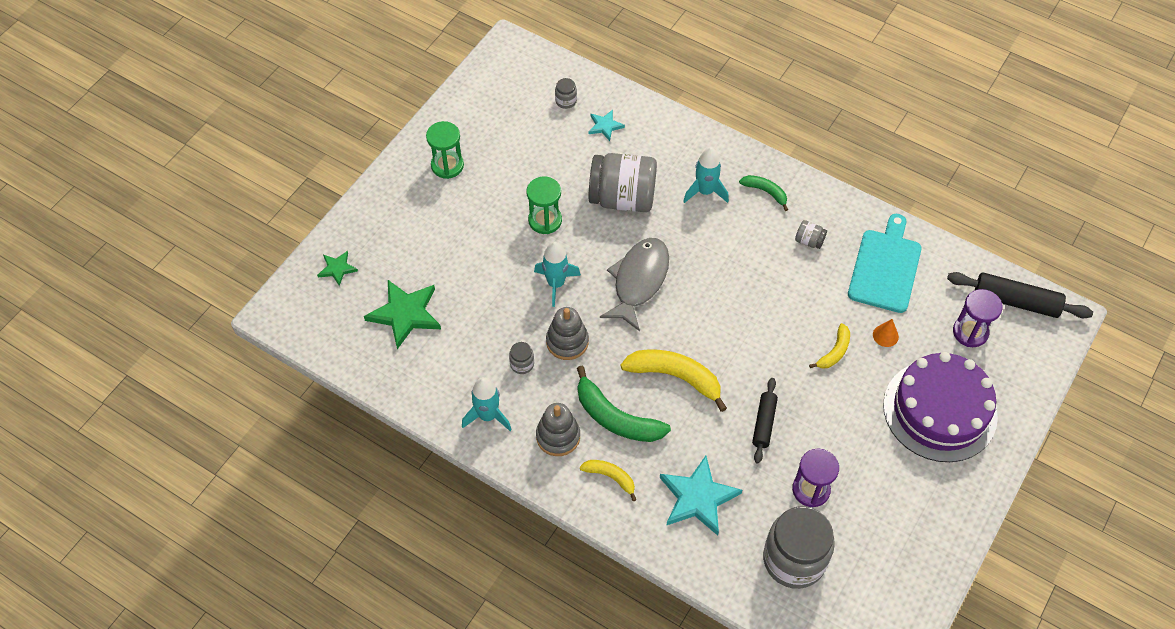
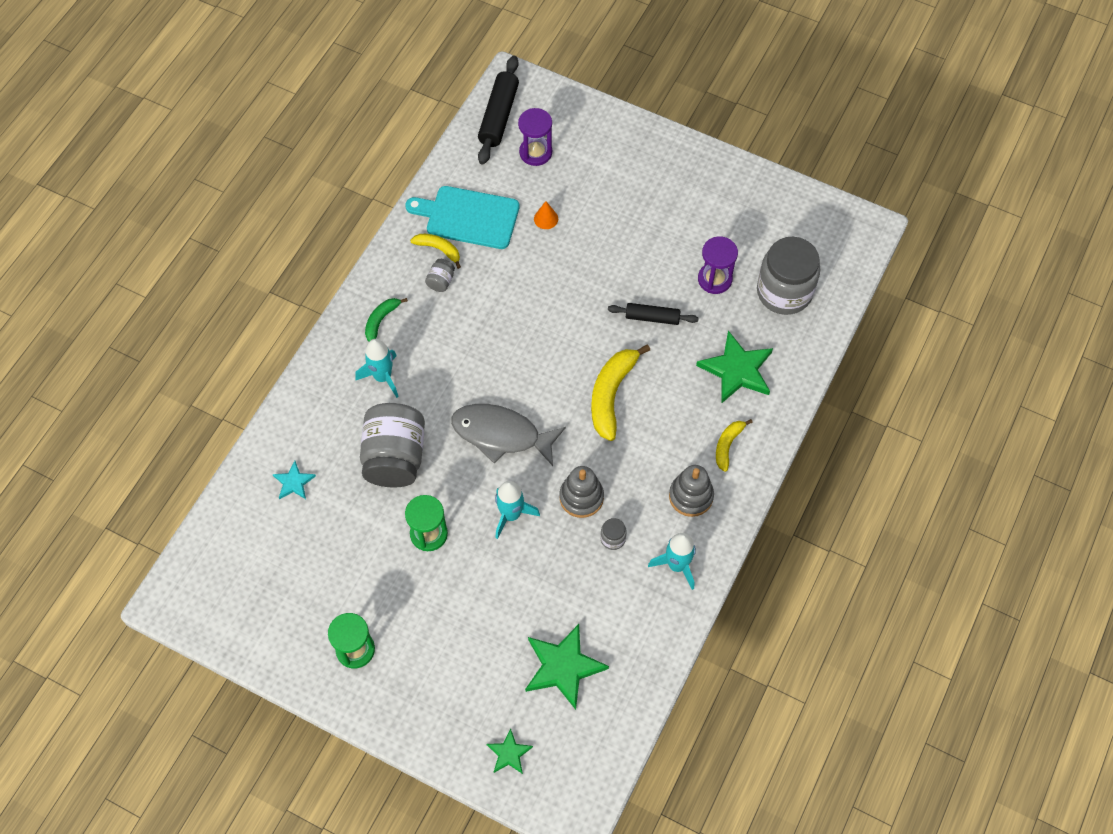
camera: 95 degrees left, 5 degrees up
grey jar [555,78,577,109] -> none
green banana [577,366,671,442] -> none
turquoise star [660,456,742,535] -> green star [696,331,773,403]
yellow banana [809,323,850,369] -> yellow banana moved to [410,234,461,269]
purple cake [883,352,998,462] -> none

